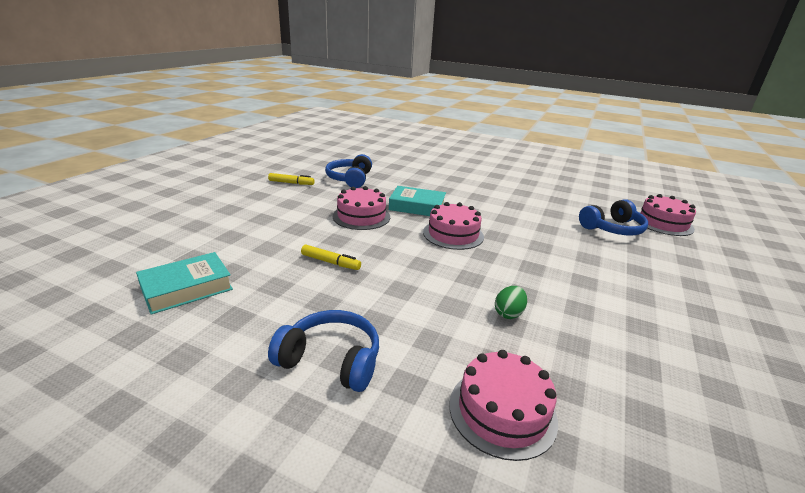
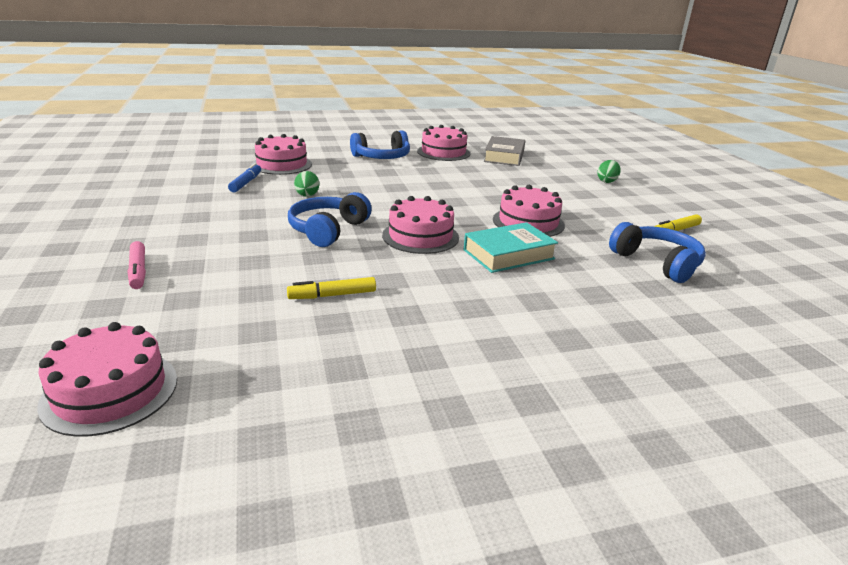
camera: 140 degrees right, 0 degrees up
turquoise book [136,252,233,315] -> grey book [484,136,525,166]
yellow marker [301,244,361,270] -> yellow marker moved to [287,277,376,299]
blue headphones [579,199,648,236] -> blue headphones moved to [288,192,372,247]
none -> pink marker [128,241,146,289]
none -> blue marker [228,163,261,192]
none -> pink cake [417,125,470,161]
none -> green egg [597,160,621,183]

